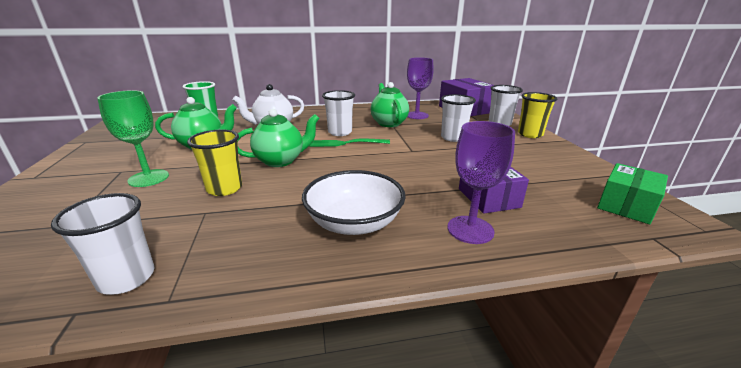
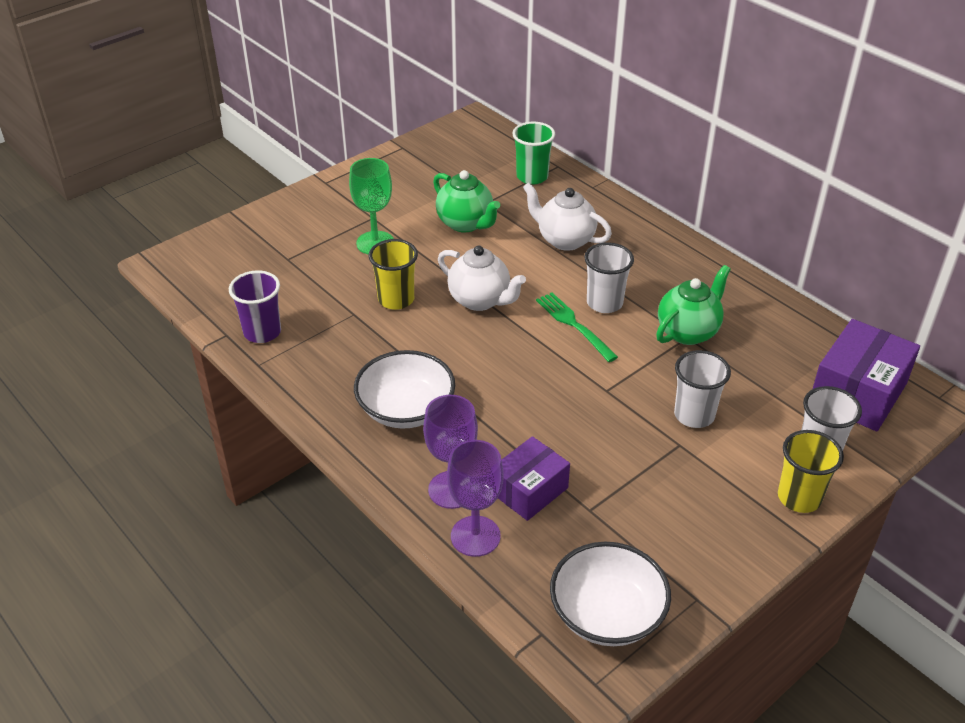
camera: 60 degrees right, 15 degrees up
white cup [51,193,154,295] -> purple cup [229,270,281,343]
green teapot [237,109,320,167] -> white teapot [438,245,526,311]
purple goblet [407,57,434,119] -> purple goblet moved to [447,440,504,557]
green box [597,163,668,224] -> white bowl [550,542,671,646]

